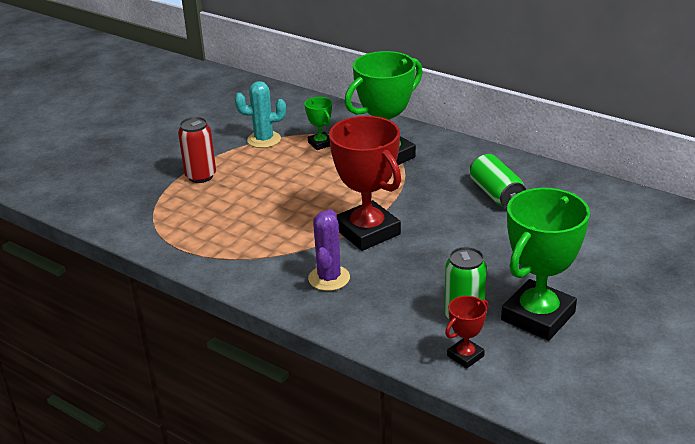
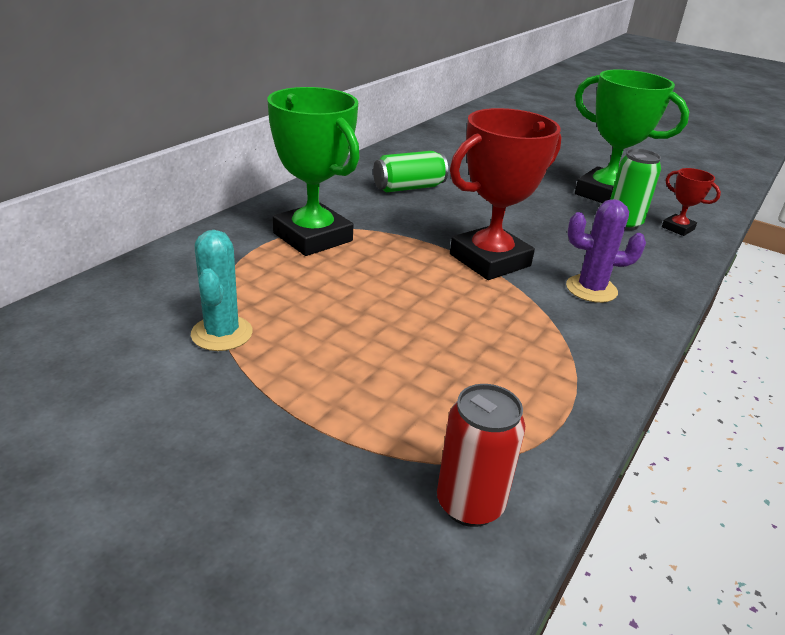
camera: 95 degrees left, 0 degrees up
red can [178,117,216,183] -> red can moved to [437,384,525,527]
green trophy [305,97,332,150] -> none

